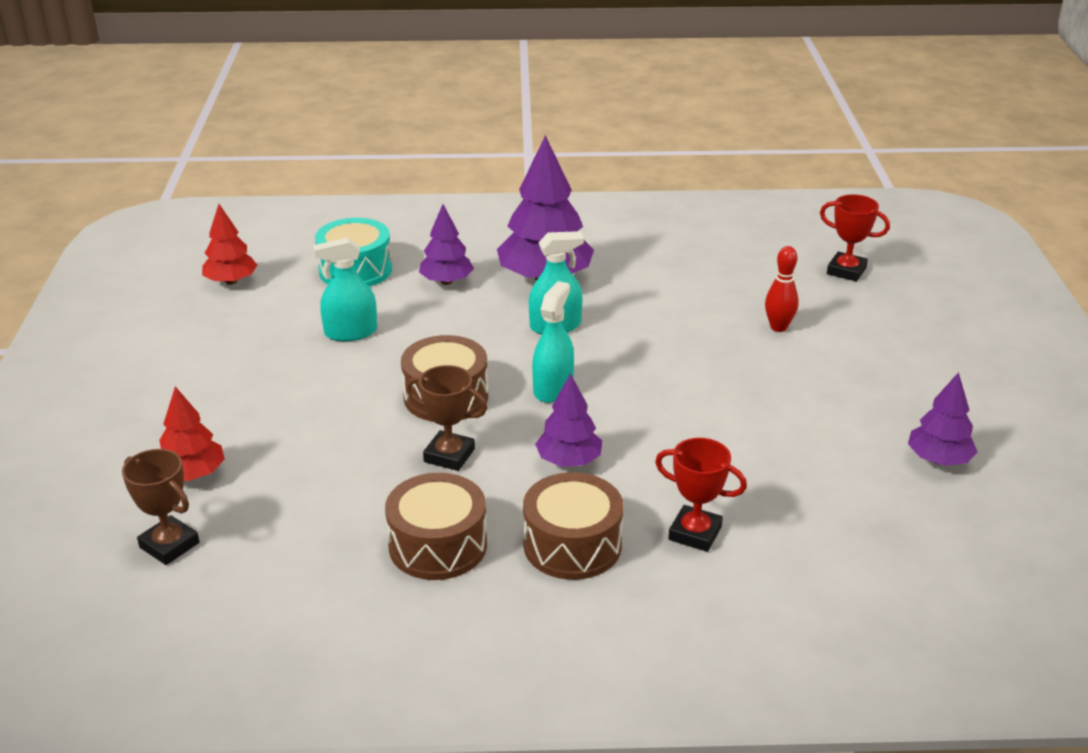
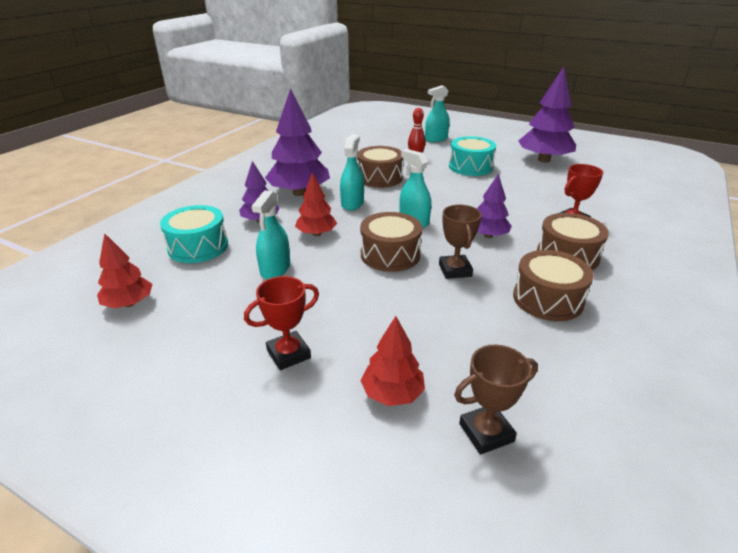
camera: 60 degrees left, 0 degrees up
brown trophy [406,365,487,471] -> brown trophy turned 60 degrees counterclockwise [439,205,482,279]
red trophy [820,194,890,282] -> red trophy moved to [244,276,319,370]
purple tree [908,372,978,466] -> purple tree [518,67,576,163], size x1.77
none -> red tree [295,172,337,236]
none -> brown drum [357,146,403,188]
none -> turquoise spray bottle [425,85,450,142]
none -> turquoise drum [449,136,496,176]

